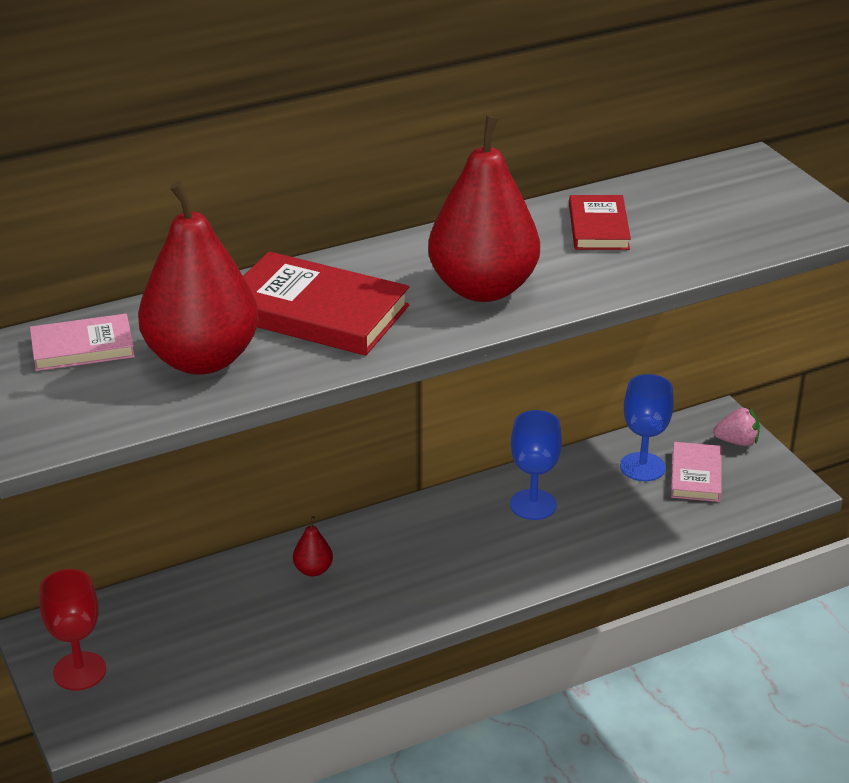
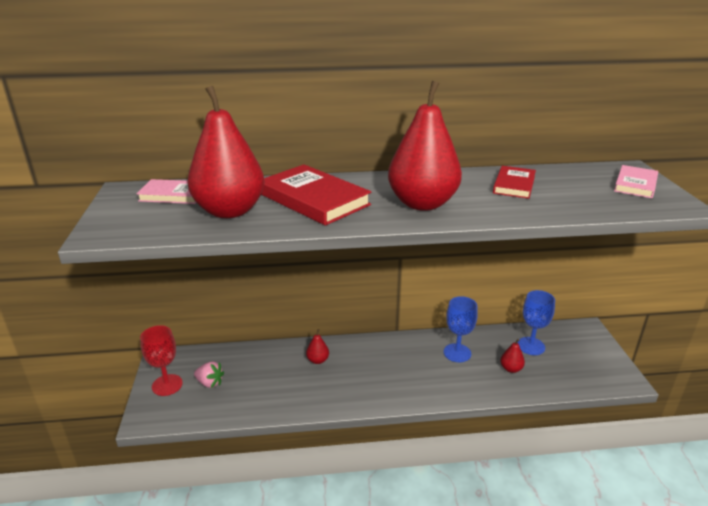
camera: 20 degrees right, 5 degrees down
pink book [671,442,722,502] -> pink book moved to [614,165,658,198]
pink strawberry [713,407,760,446] -> pink strawberry moved to [194,361,224,388]
none -> red pear [500,339,525,373]

